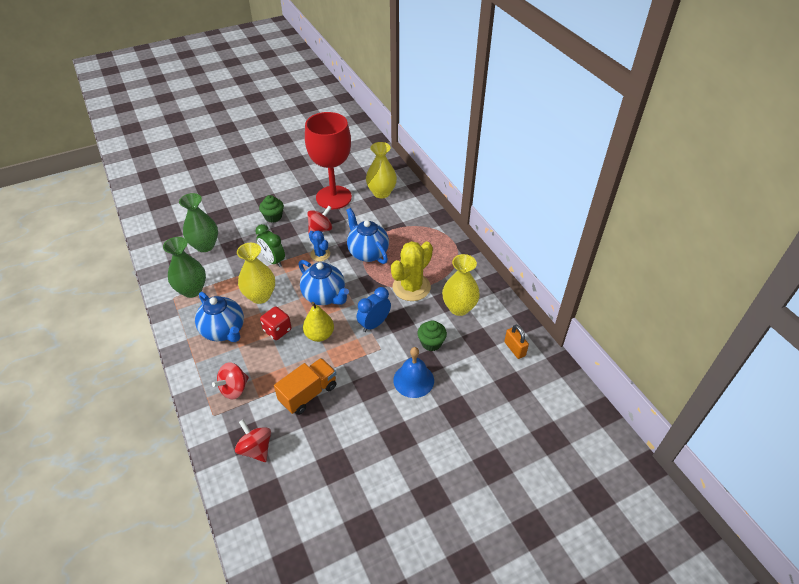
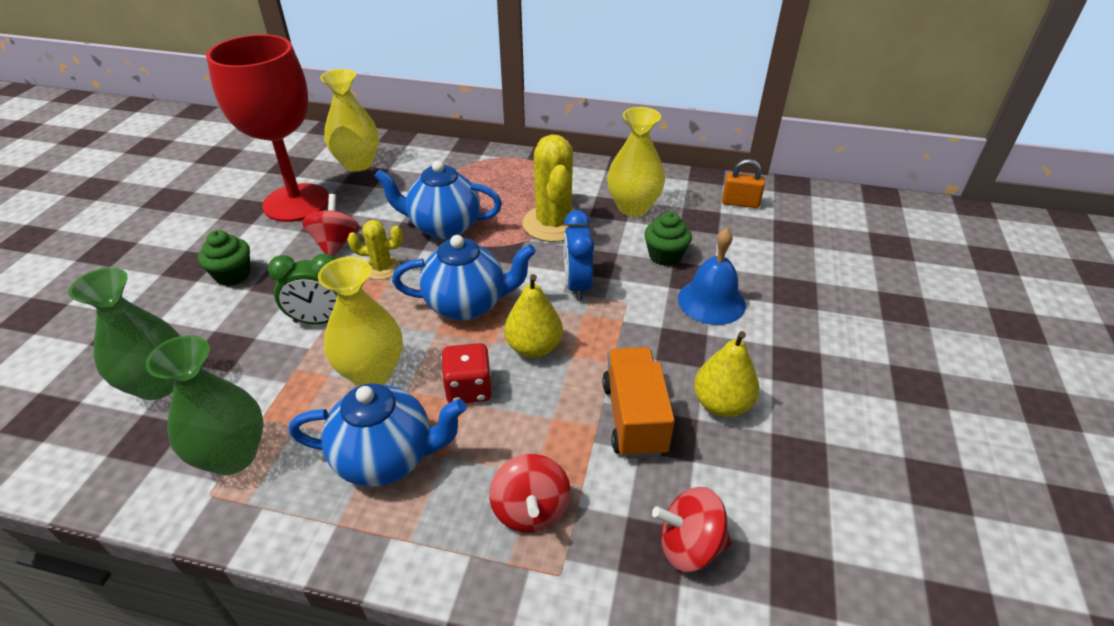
camera: 50 degrees left, 5 degrees down
blue cactus [309,230,330,261] -> yellow cactus [347,220,403,280]
none -> yellow pear [694,331,759,417]

